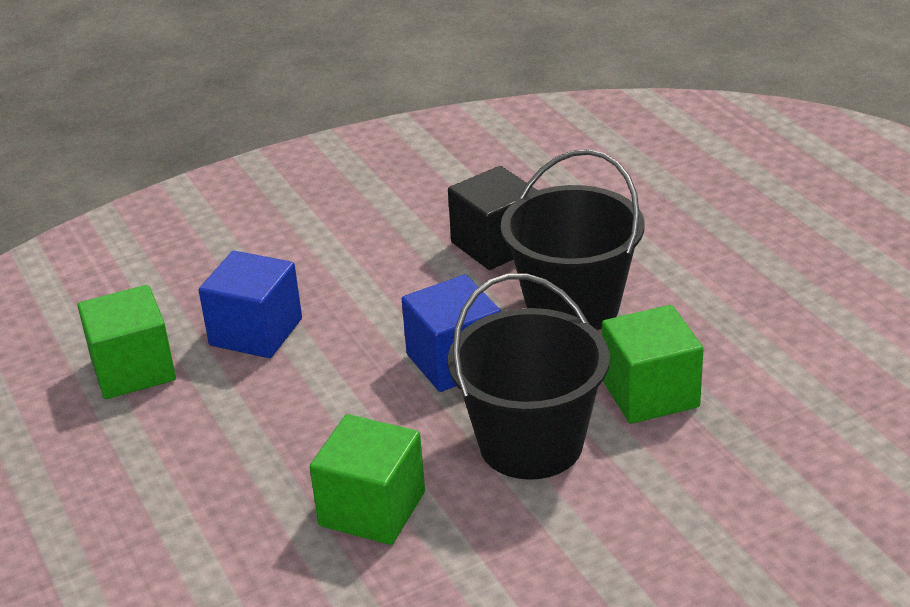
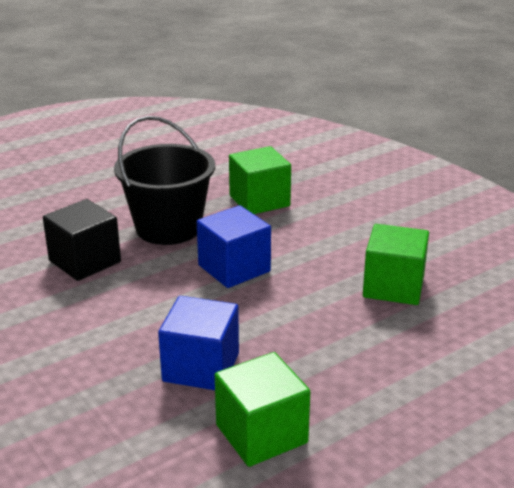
camera: 100 degrees left, 5 degrees down
black bucket [448,273,610,480] -> none

